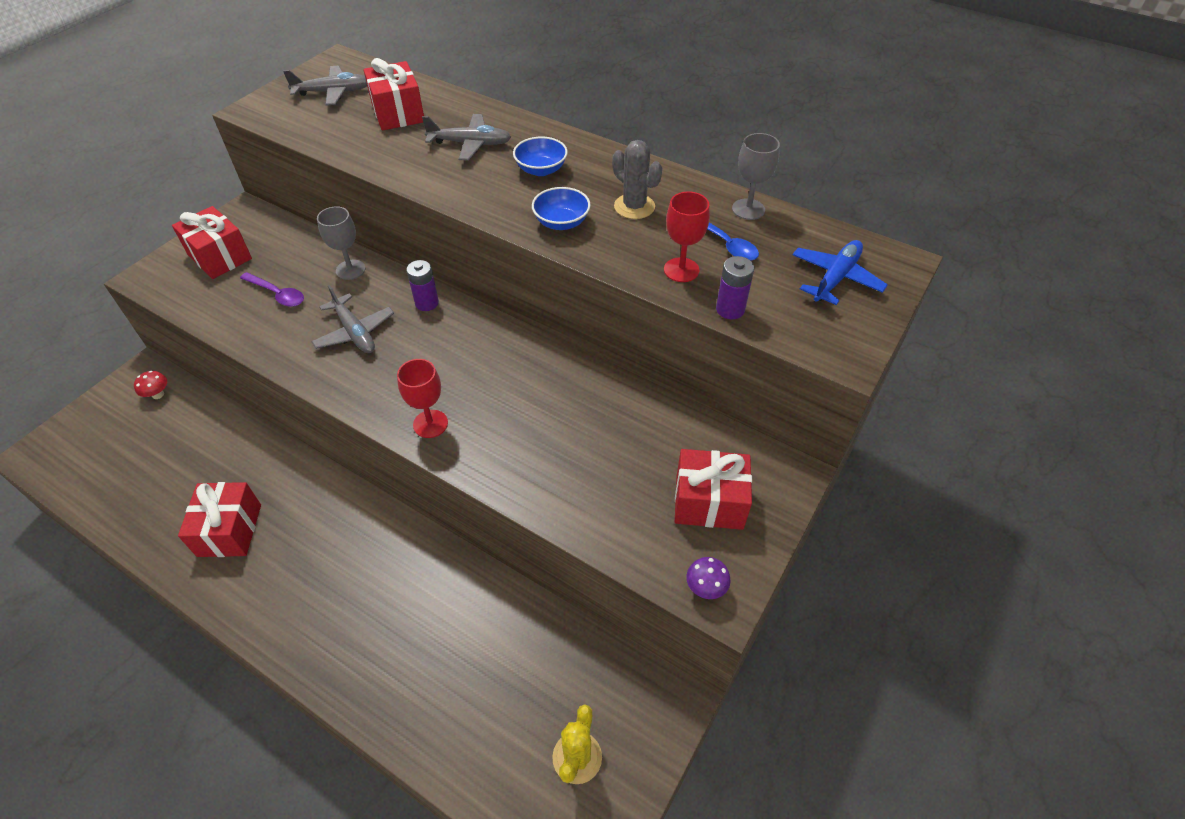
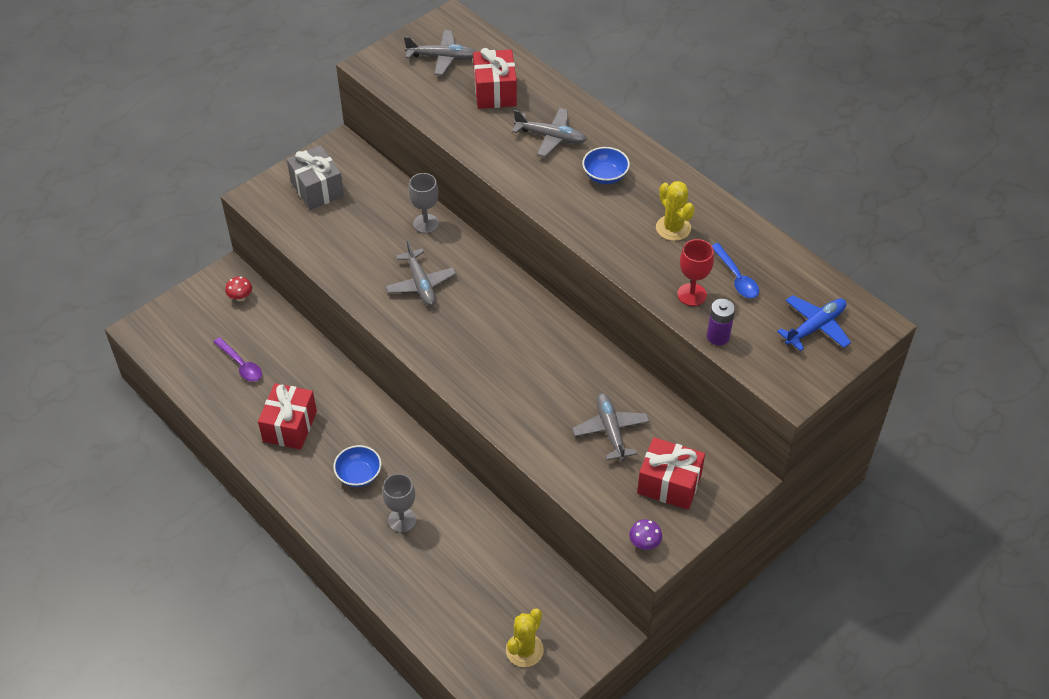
camera: 15 degrees right, 0 degrees up
red gift [172,206,252,279] -> grey gift [287,145,344,210]
purple spoon [240,272,304,307] -> purple spoon moved to [214,337,262,382]
red goblet [397,359,448,438] -> none
purple battery [406,260,439,311] -> none
blue bowl [532,187,591,230] -> blue bowl moved to [333,445,382,487]
grey cactus [612,140,662,219] -> yellow cactus [656,181,695,241]
grey goblet [732,133,780,220] -> grey goblet moved to [382,474,416,533]
none -> grey plane [572,393,650,461]

